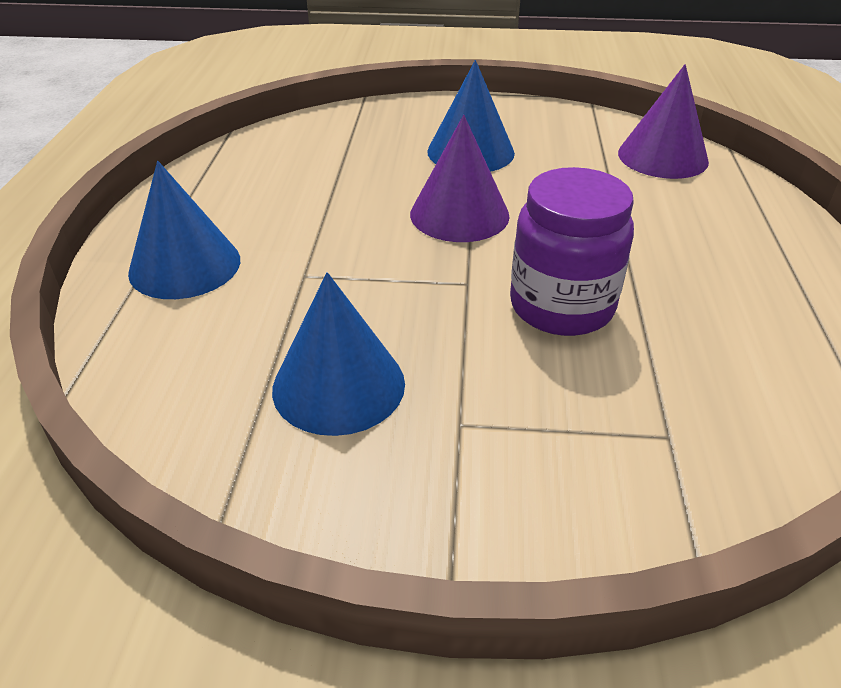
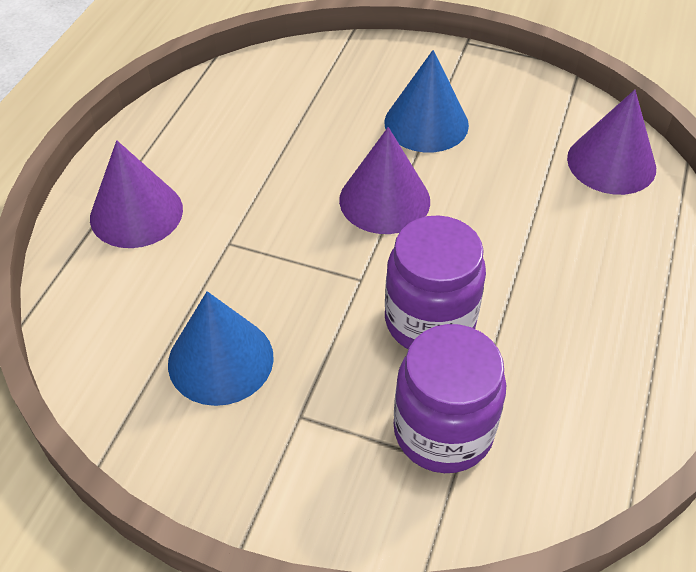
camera: 15 degrees right, 10 degrees up
blue cone [128,161,240,299] -> purple cone [90,140,183,248]
none -> purple jar [394,324,506,473]

